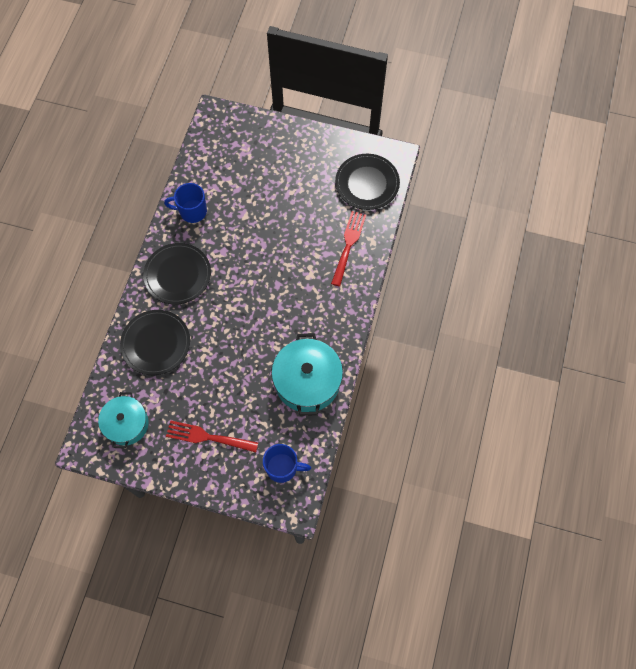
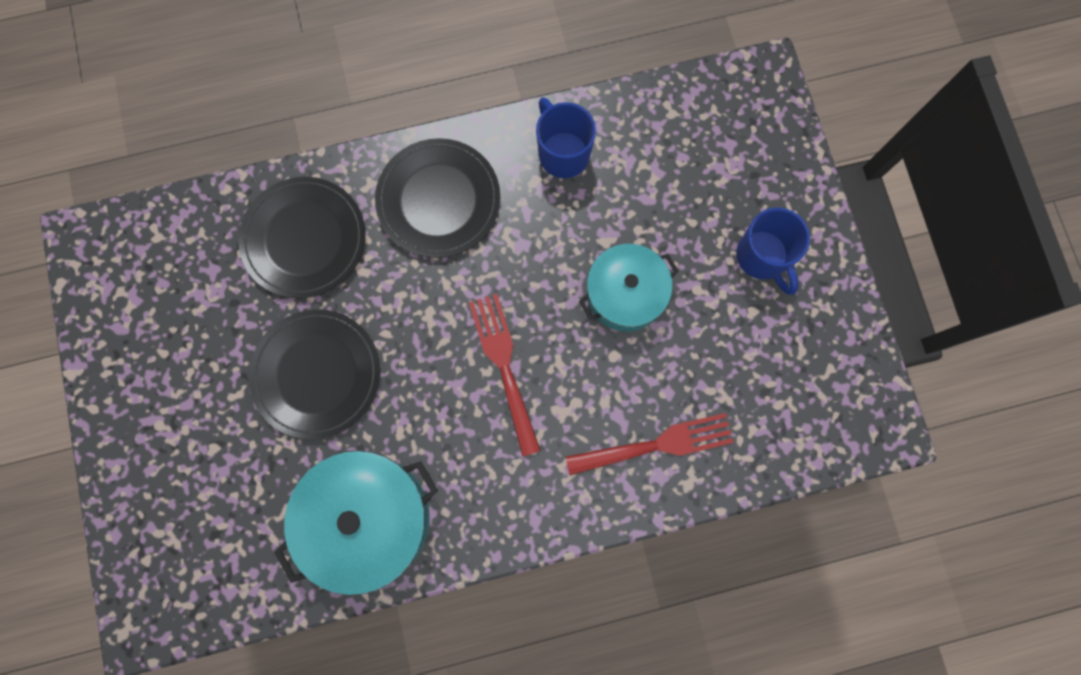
camera: 60 degrees right, 10 degrees up
turquoise pot [98,392,149,448] -> turquoise pot moved to [579,244,679,331]
red fork [166,420,258,452] -> red fork moved to [469,294,541,456]
blue mug [263,444,311,483] -> blue mug moved to [736,208,810,295]
black plate [335,154,400,210] -> black plate moved to [249,309,380,439]

